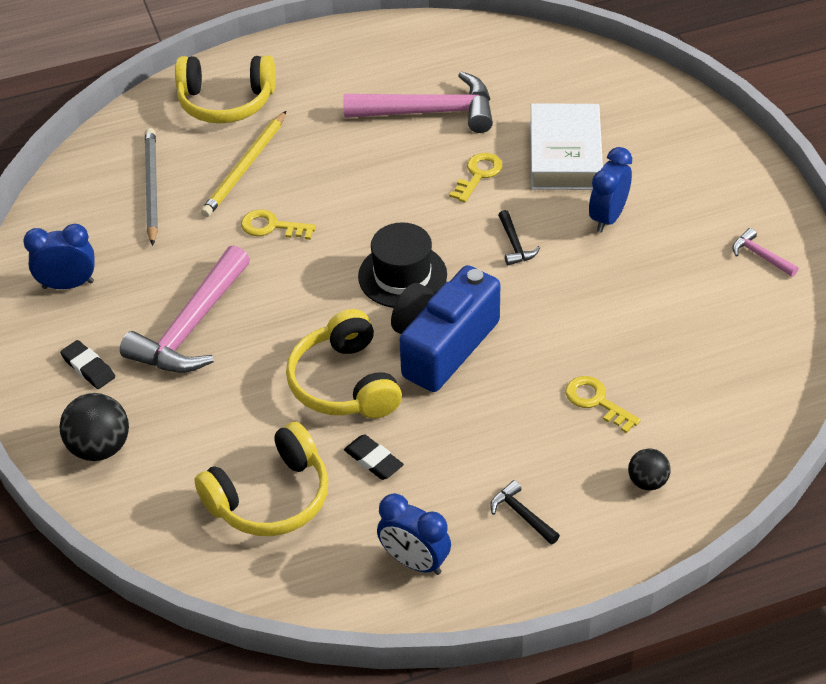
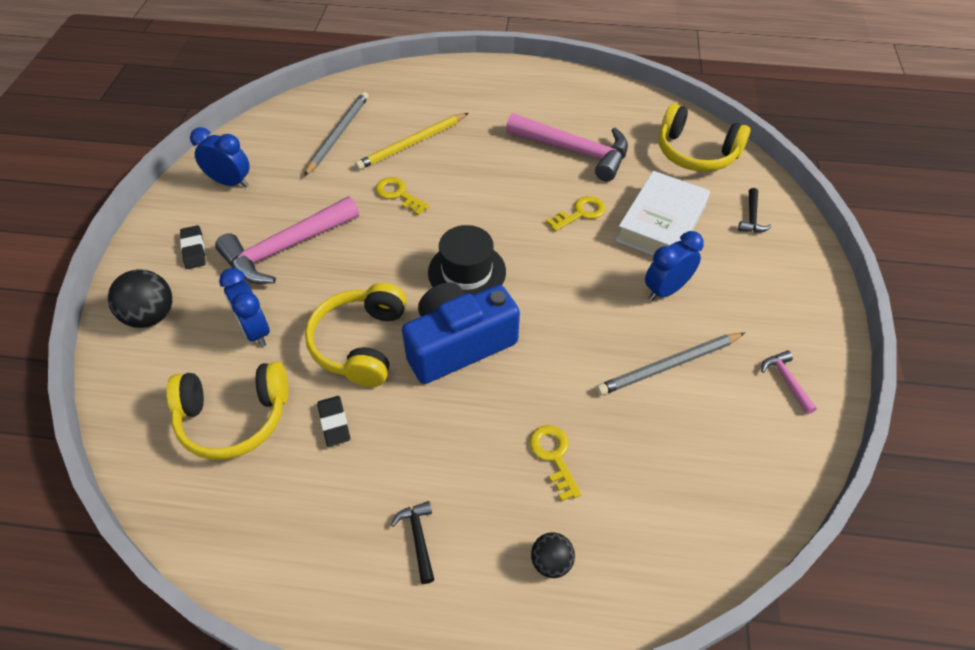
camera: 25 degrees right, 5 degrees up
yellow headphones [175,55,276,124] -> yellow headphones moved to [659,104,751,172]
blue clock [377,493,451,575] -> blue clock moved to [219,268,270,347]
black hammer [498,210,540,265] -> black hammer moved to [738,188,772,233]
none -> grey pencil [596,333,745,396]

